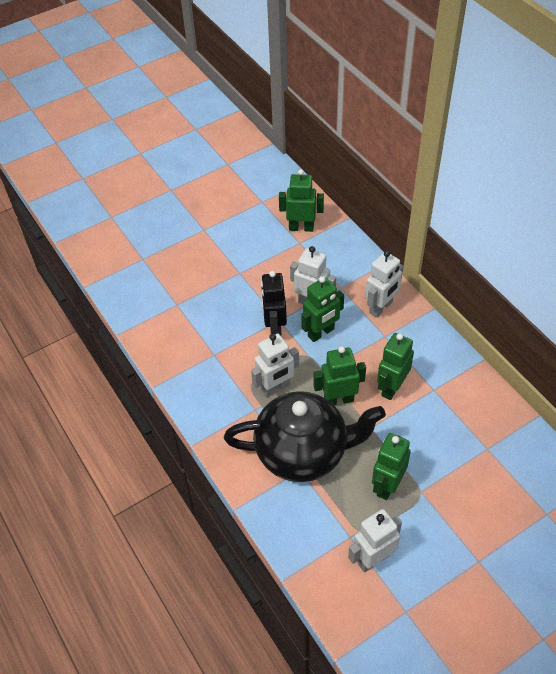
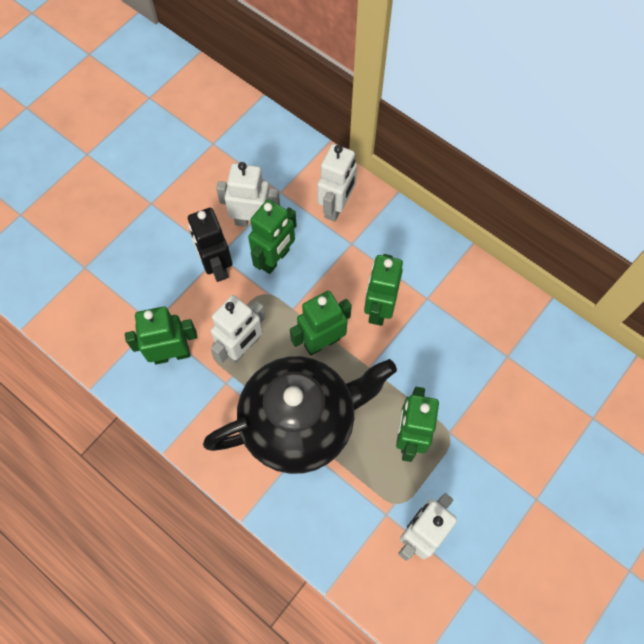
camera: 20 degrees left, 15 degrees up
green robot [279,169,324,232] -> green robot moved to [125,306,197,364]

